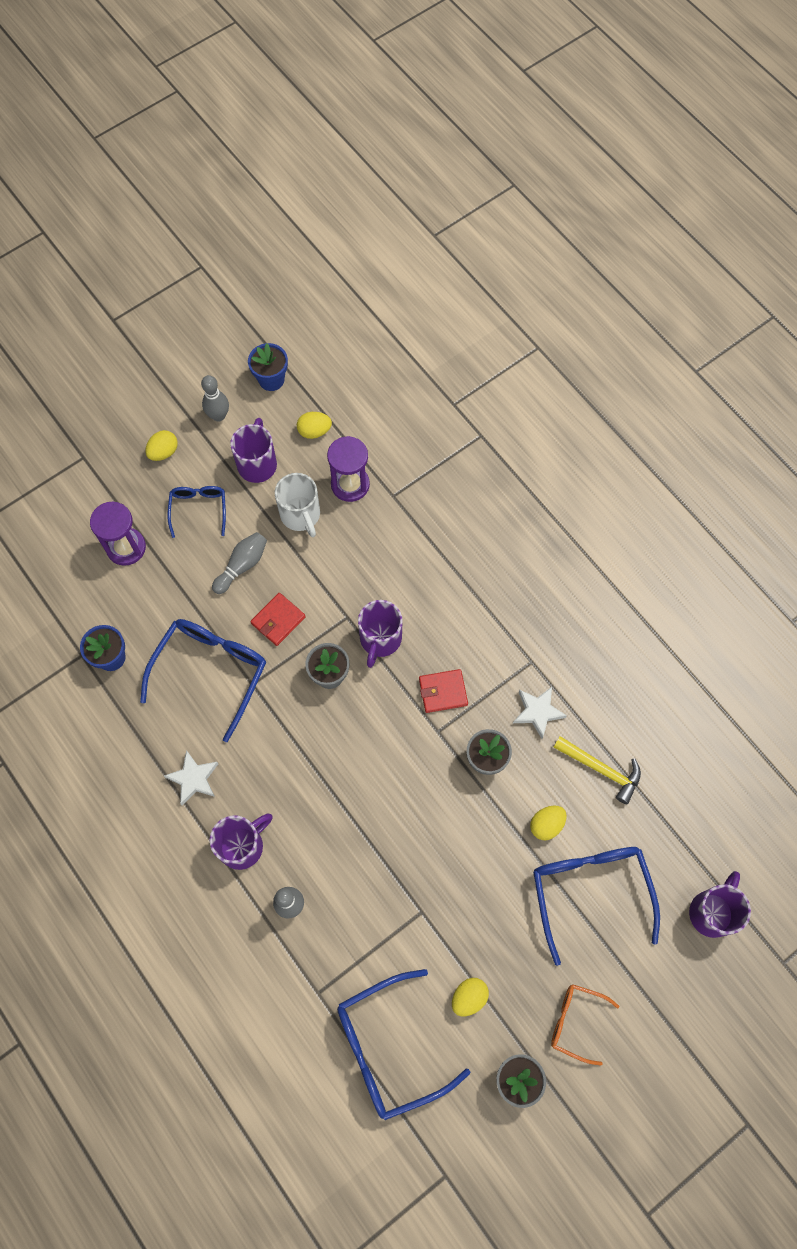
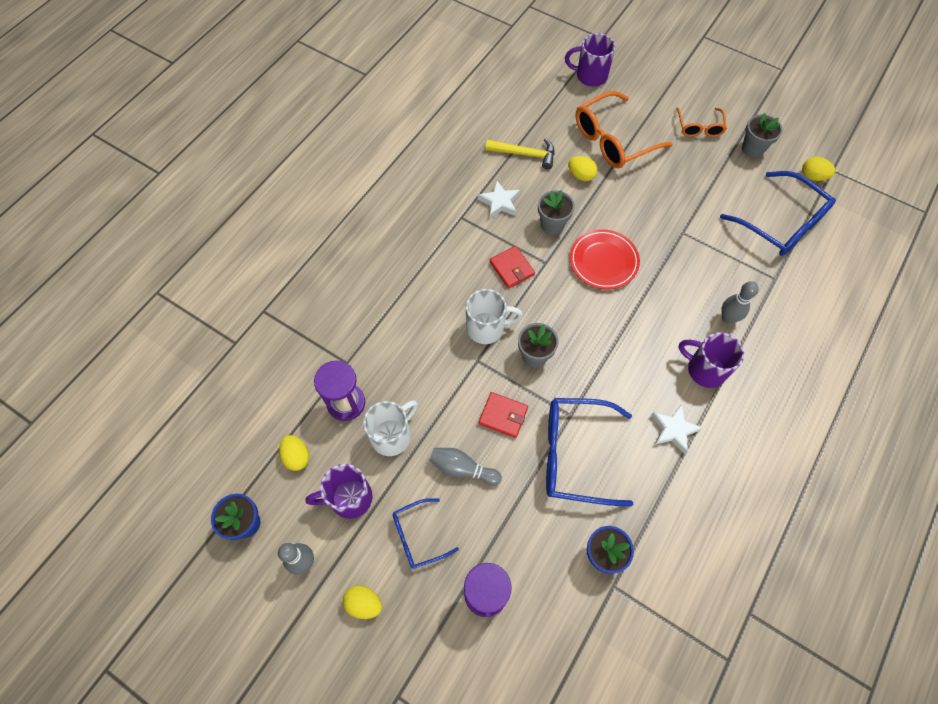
camera: 110 degrees left, 5 degrees down
purple mug [358,600,402,668] -> white mug [466,289,523,344]
yellow egg [452,978,489,1016] -> yellow egg moved to [802,157,835,181]
blue glasses [533,847,660,966] -> orange glasses [576,91,673,169]
yellow hammer [553,736,641,804] -> yellow hammer turned 90 degrees clockwise [486,138,555,170]
none -> red plate [570,229,640,289]

